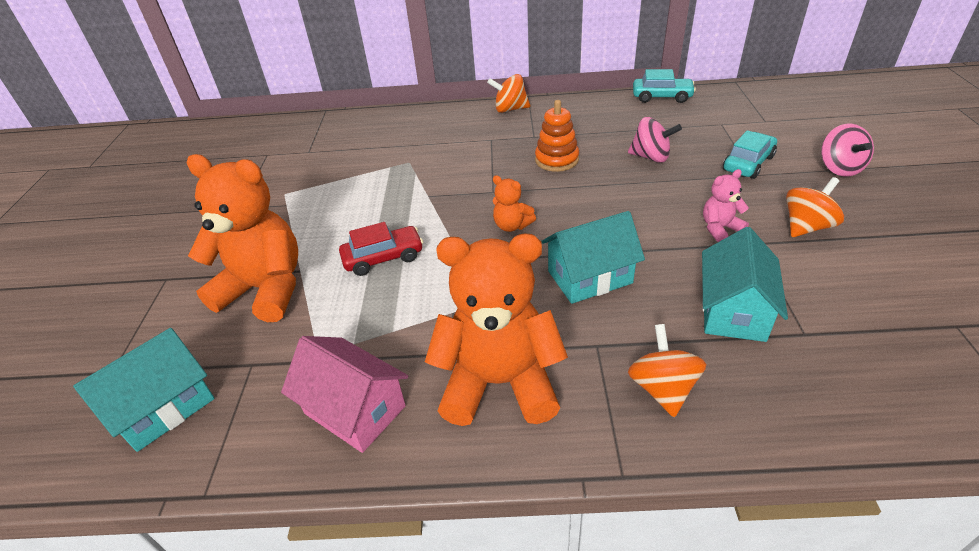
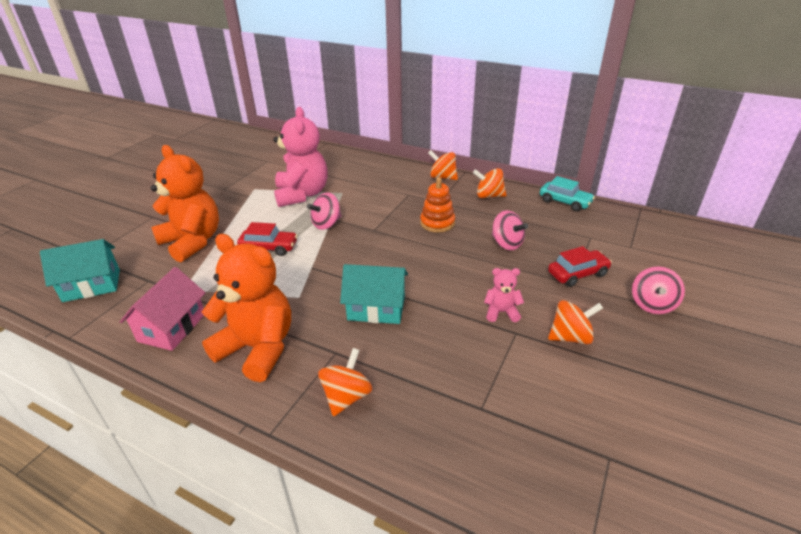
camera: 25 degrees right, 5 degrees down
pink house [281,336,408,453] -> pink house turned 45 degrees clockwise [120,267,205,351]
orange teddy bear [493,175,536,232] -> none
turquoise house [702,227,788,342] -> none
turquoise car [723,130,777,179] -> red car [548,246,612,287]
none -> pink teddy bear [273,107,328,207]
none -> pink spinning top [307,193,341,230]
none -> orange spinning top [473,168,506,198]

